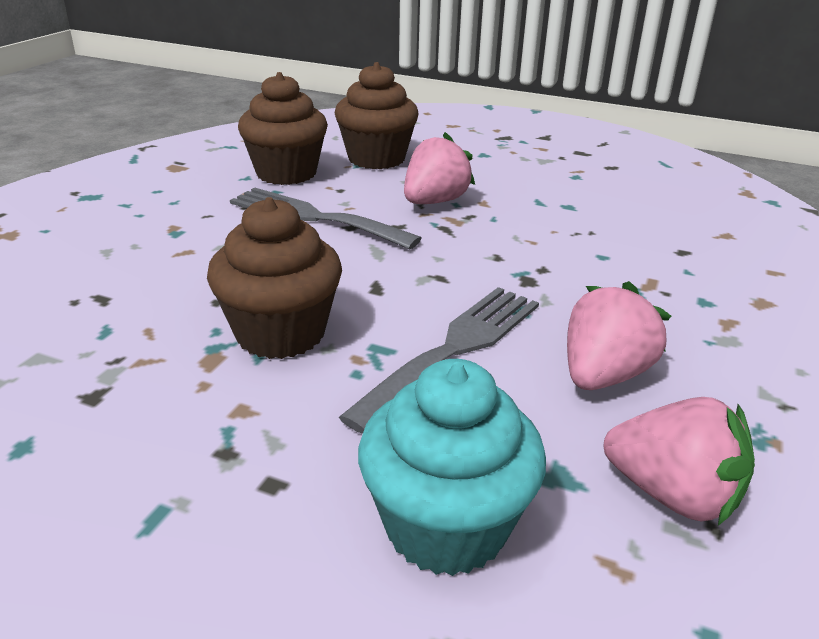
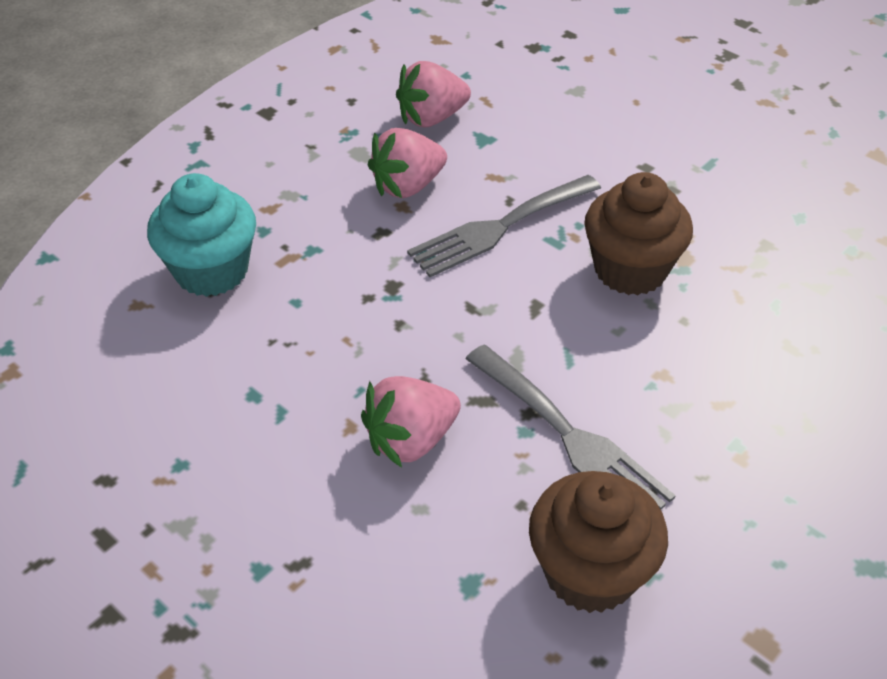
camera: 160 degrees left, 15 degrees up
brown cupcake [335,62,419,169] -> none
turquoise cupcake [358,359,546,576] -> turquoise cupcake moved to [147,173,256,297]
pink strawberry [604,397,755,526] -> pink strawberry turned 75 degrees counterclockwise [396,61,471,127]

